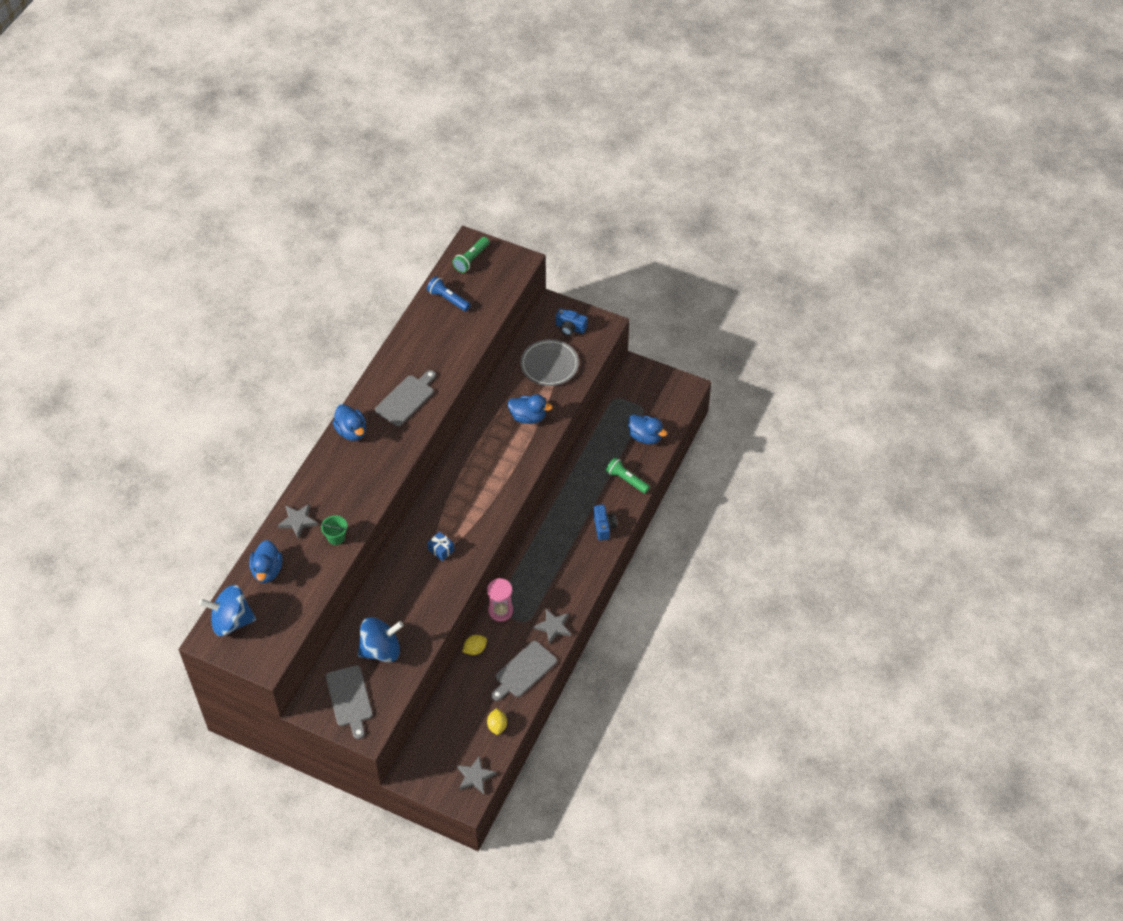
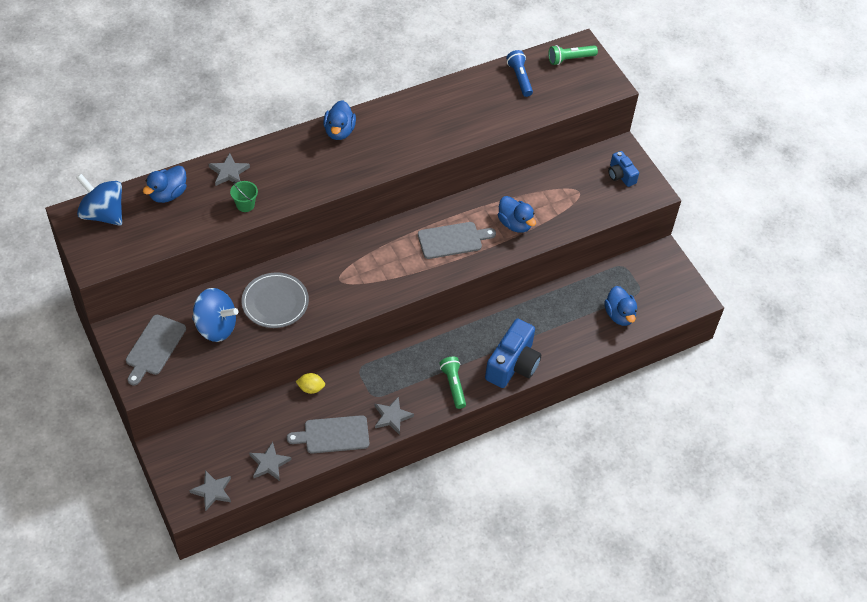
camera: 35 degrees right, 0 degrees up
grey cutting board [375,370,436,426] -> grey cutting board moved to [418,222,496,259]
blue gift [427,532,454,561] -> none
pink hourglass [487,578,513,622] -> none
yellow lemon [487,708,507,735] -> grey star [249,442,292,481]
grey plate [521,339,579,386] -> grey plate moved to [241,272,309,328]
blue camera [593,505,617,540] -> blue camera [485,319,541,388], size x1.82
green flashlight [606,457,650,494] -> green flashlight moved to [440,357,466,409]

